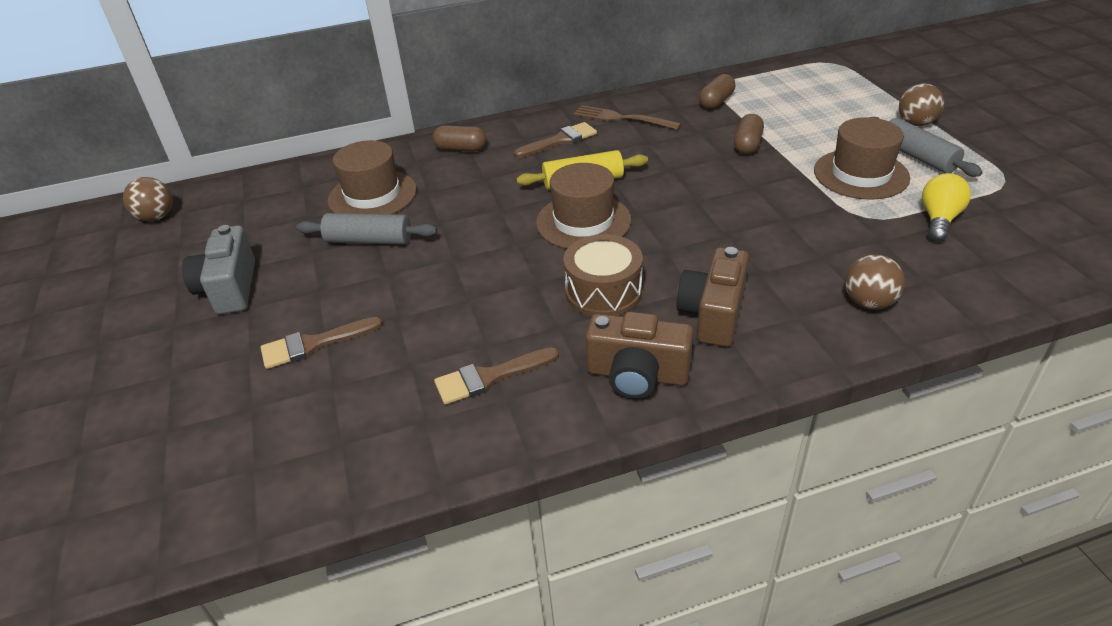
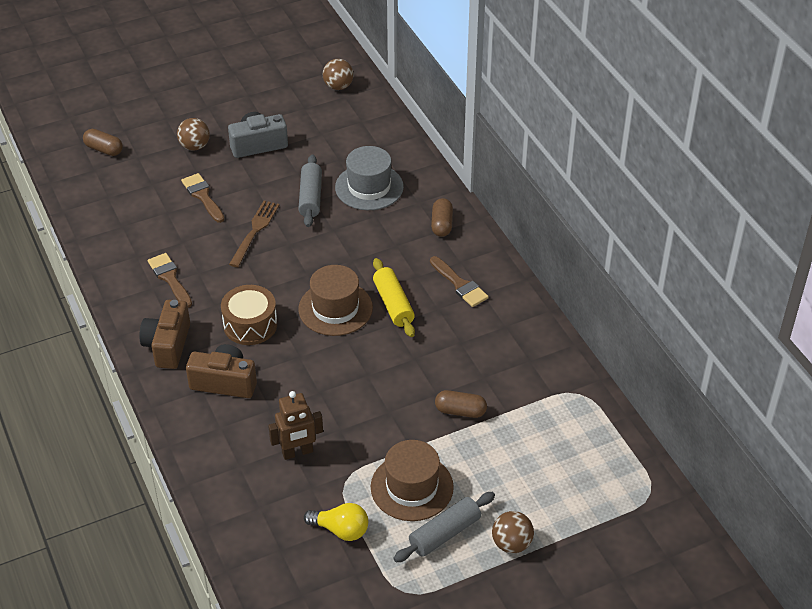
camera: 80 degrees right, 5 degrees up
brown hat [328,140,417,214] -> grey hat [335,146,404,210]
brown fork [574,105,681,130] -> brown fork moved to [229,201,279,267]
brown capsule [699,74,735,109] -> brown capsule moved to [83,129,123,156]
brown ball [845,254,905,310] -> brown ball moved to [177,118,210,151]
none -> brown robot [268,391,323,460]

